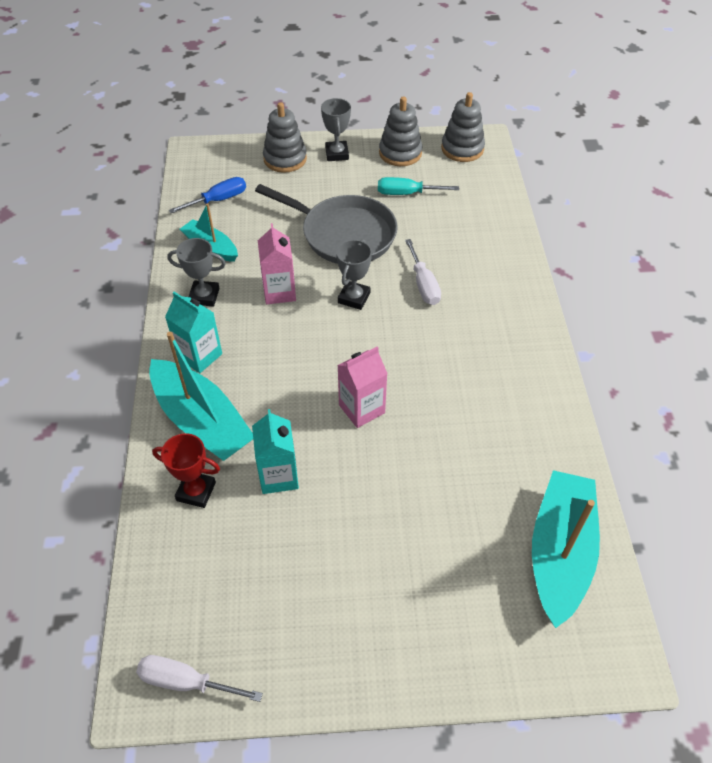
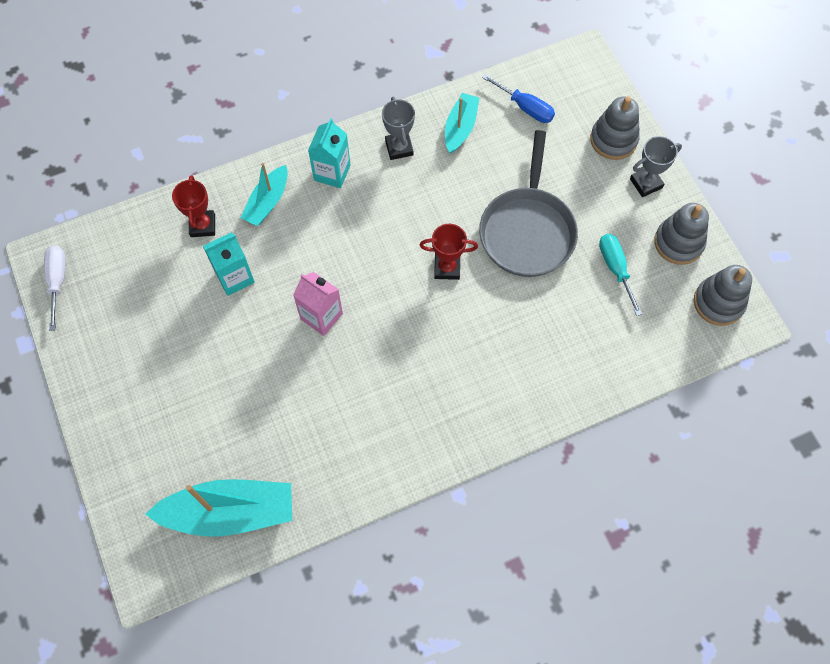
camera: 70 degrees right, 15 degrees up
turquoise boat [149,332,253,461] -> turquoise boat [241,163,288,226], size x0.58
pink carton [258,223,296,304] -> none
grey trophy [336,239,372,310] -> red trophy [420,224,478,280]
white screwdriver [405,239,441,305] -> none

